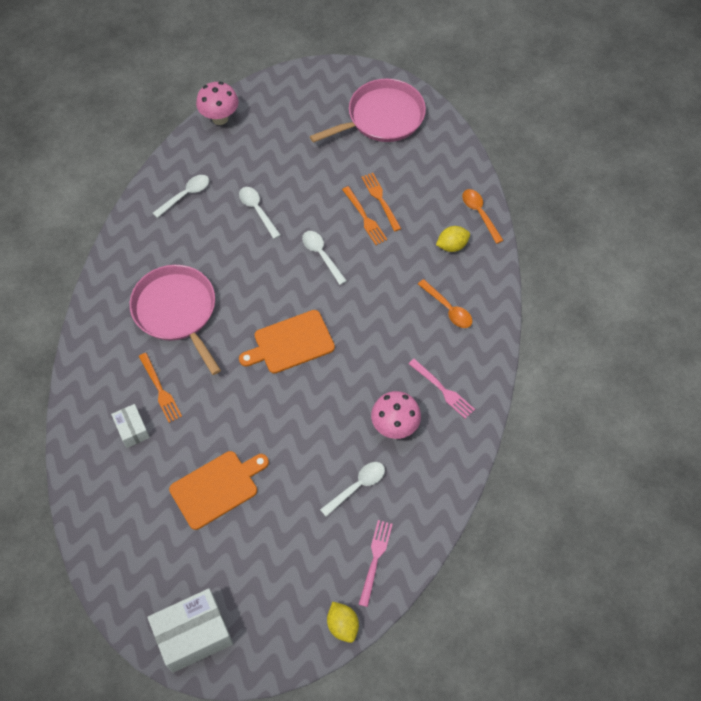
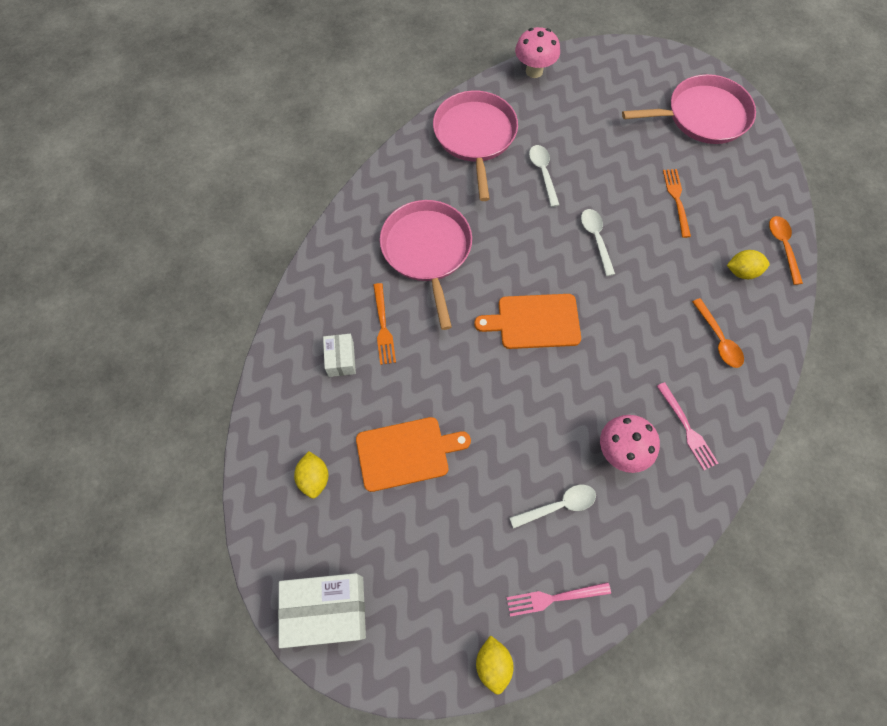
camera: 20 degrees right, 5 degrees up
white spoon [153,175,209,218] -> pink pan [433,91,518,201]
orange fork [342,186,387,245] -> none
pink fork [358,520,393,607] -> pink fork turned 135 degrees counterclockwise [506,582,611,617]
none -> yellow lemon [294,451,328,498]

